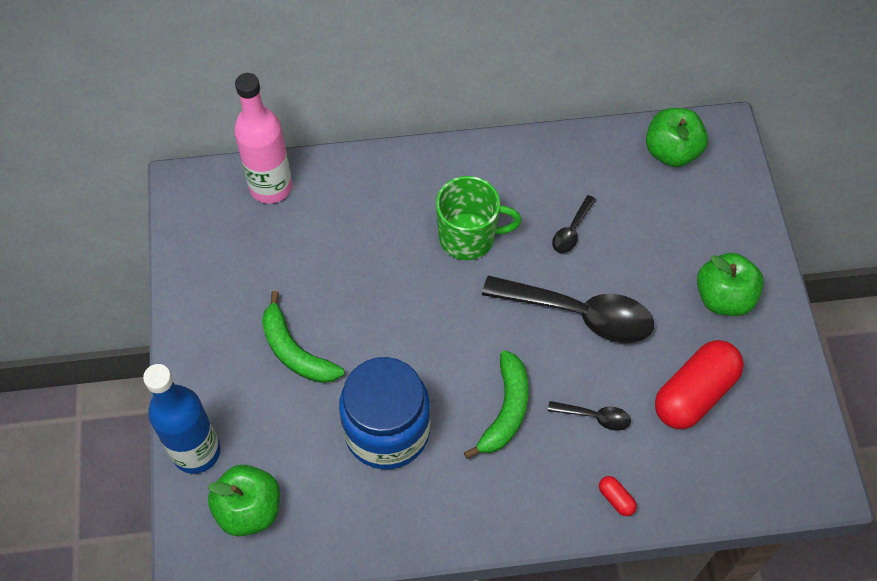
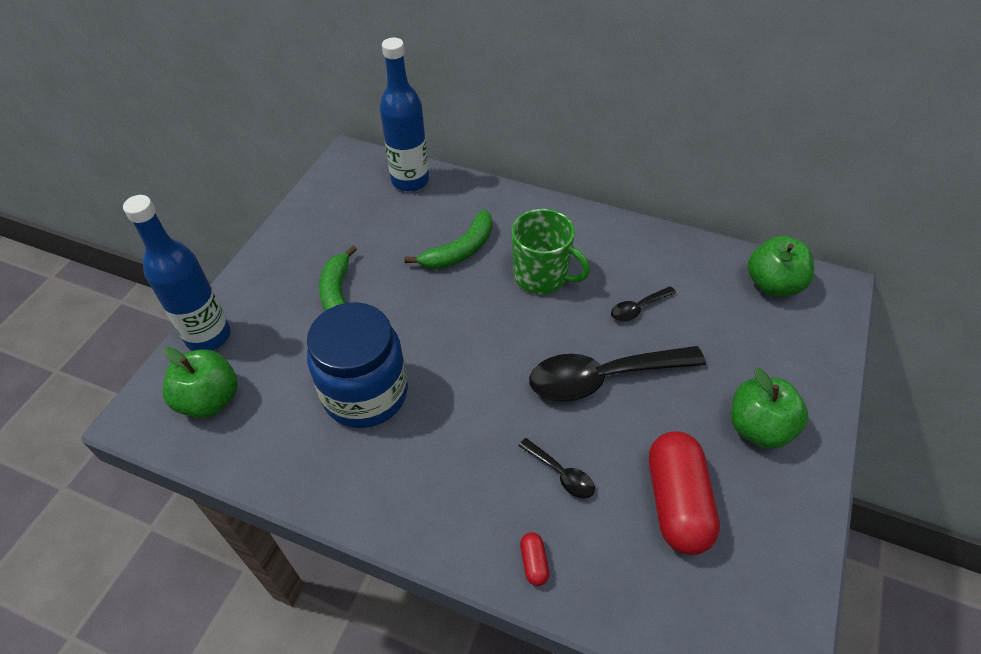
camera: 30 degrees right, 10 degrees down
pink bottle [234,73,292,203] -> blue bottle [380,38,429,192]
green banana [464,351,529,459] -> green banana moved to [404,209,492,269]
black spoon [482,275,654,343] -> black spoon turned 120 degrees clockwise [529,346,706,402]
red capsule [655,340,744,429] -> red capsule turned 75 degrees counterclockwise [649,431,720,555]

